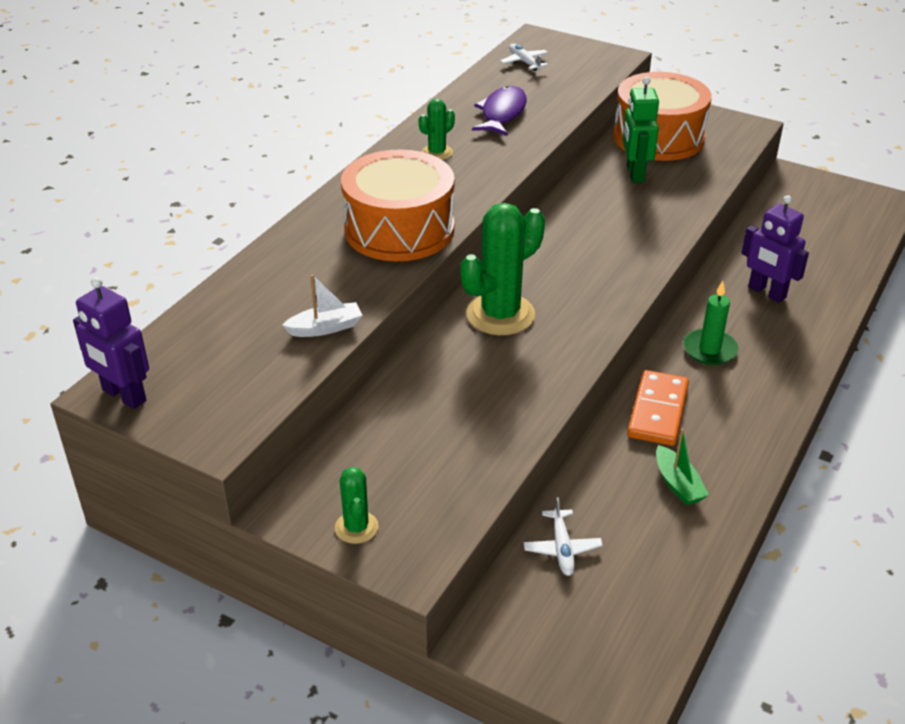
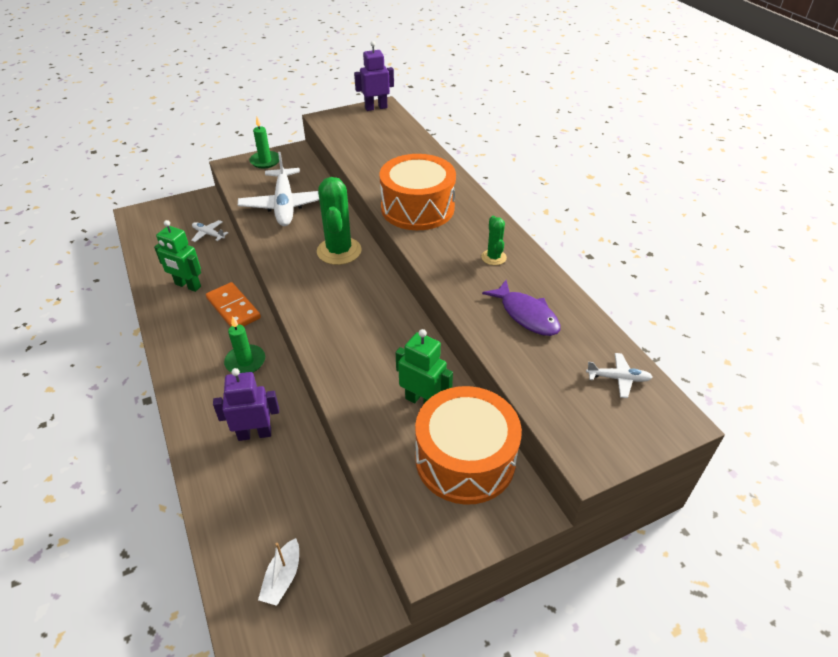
camera: 125 degrees right, 5 degrees up
white boat [283,275,362,337] -> white boat moved to [258,538,299,606]
green cactus [335,467,378,544] -> green candle [249,117,279,169]
green boat [656,428,709,505] -> green robot [154,220,201,292]
none -> white plane [238,152,319,226]

